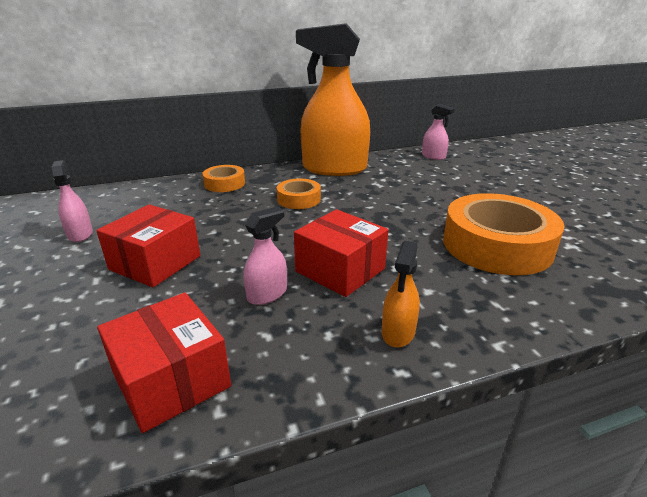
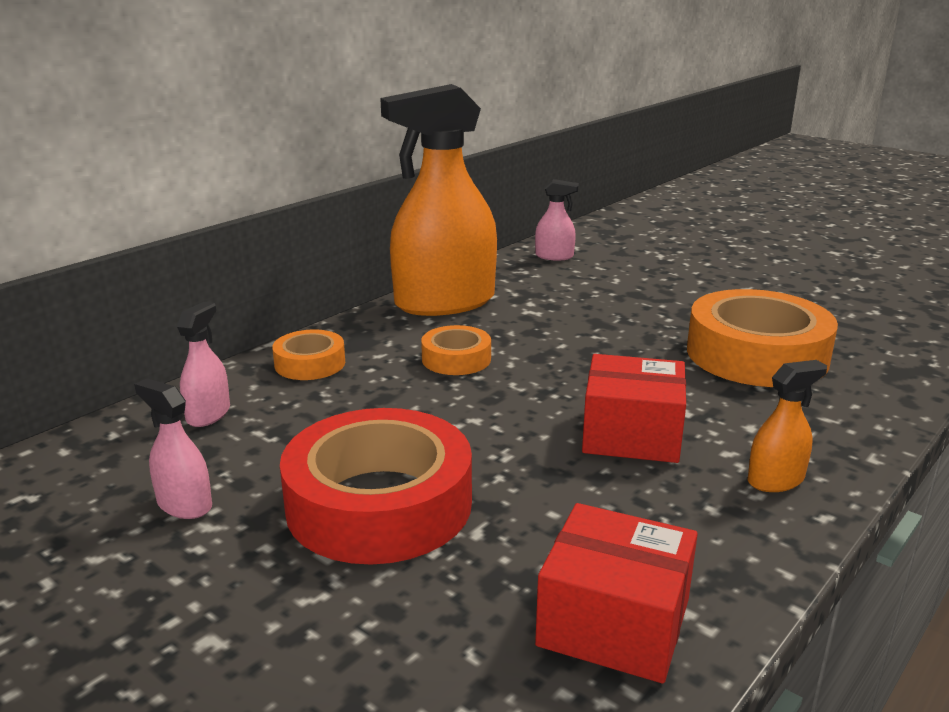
camera: 30 degrees left, 5 degrees down
red box [96,204,200,287] -> red tape [280,408,472,565]
pink spray bottle [243,206,287,305] -> pink spray bottle moved to [177,302,230,427]
orange spray bottle [382,241,420,348] -> orange spray bottle turned 105 degrees counterclockwise [747,360,827,492]

